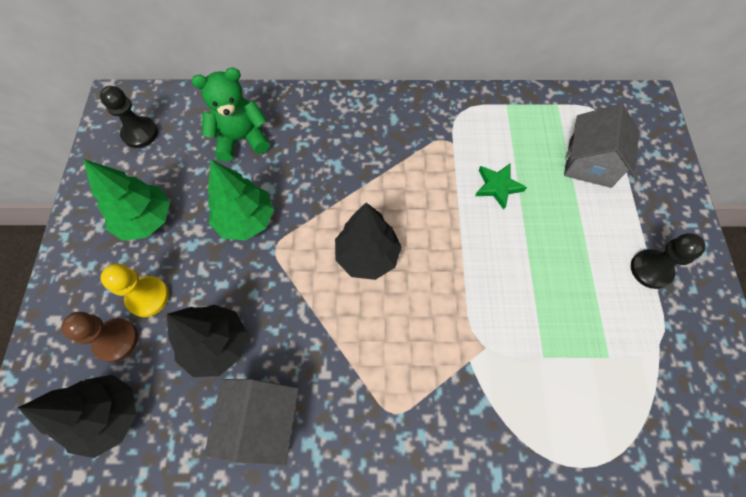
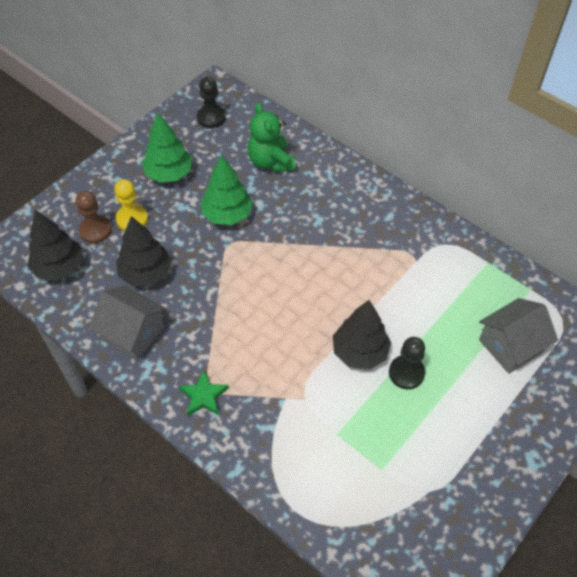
camera: 40 degrees right, 10 degrees down
green teddy bear [191,67,270,162] -> green teddy bear turned 135 degrees counterclockwise [247,103,295,172]
grey house [204,379,299,466] -> grey house turned 75 degrees clockwise [89,286,166,361]
black tree [335,203,402,280] -> black tree moved to [333,300,391,370]
green star [475,163,527,210] -> green star moved to [179,370,229,416]
black pawn [631,233,705,289] -> black pawn moved to [389,337,425,390]

